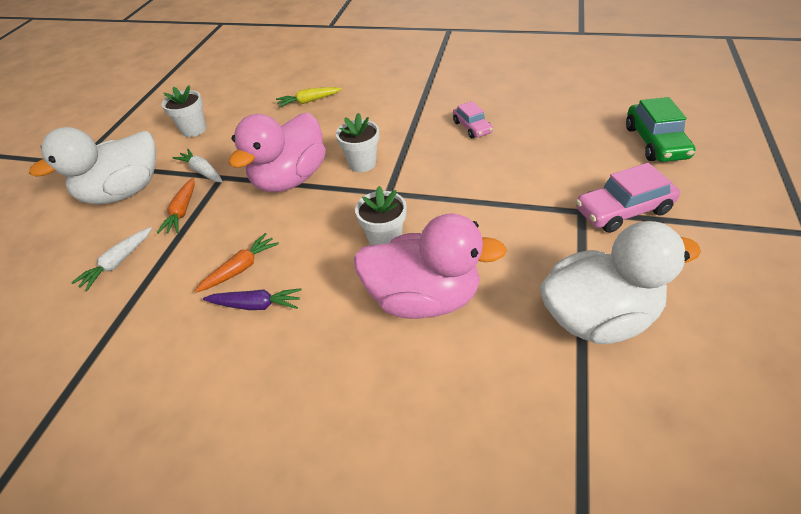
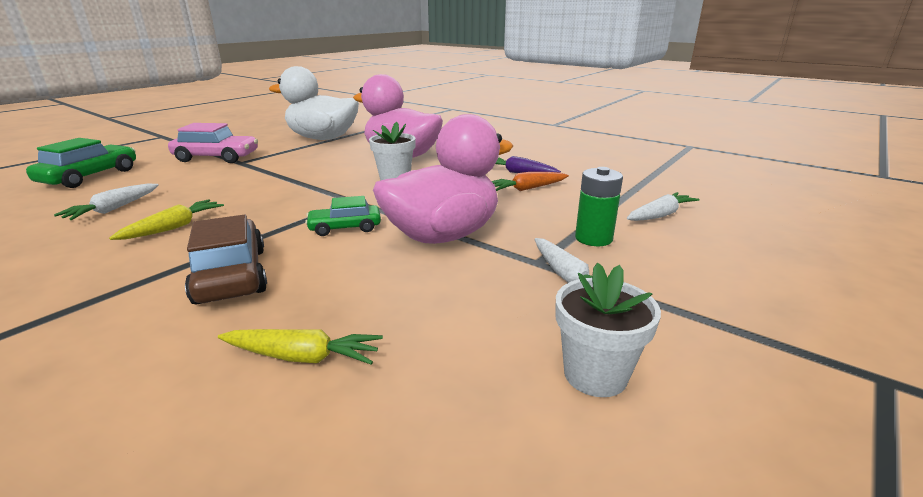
camera: 160 degrees left, 20 degrees down
white duck [29,127,156,205] -> none
orange carrot [157,178,195,234] -> green battery [575,167,623,246]
white flower pot [336,113,379,172] -> green car [305,196,381,236]
pink car [453,101,493,138] -> yellow carrot [109,199,224,240]
none -> white carrot [54,184,159,220]
none -> brown car [185,215,267,305]

